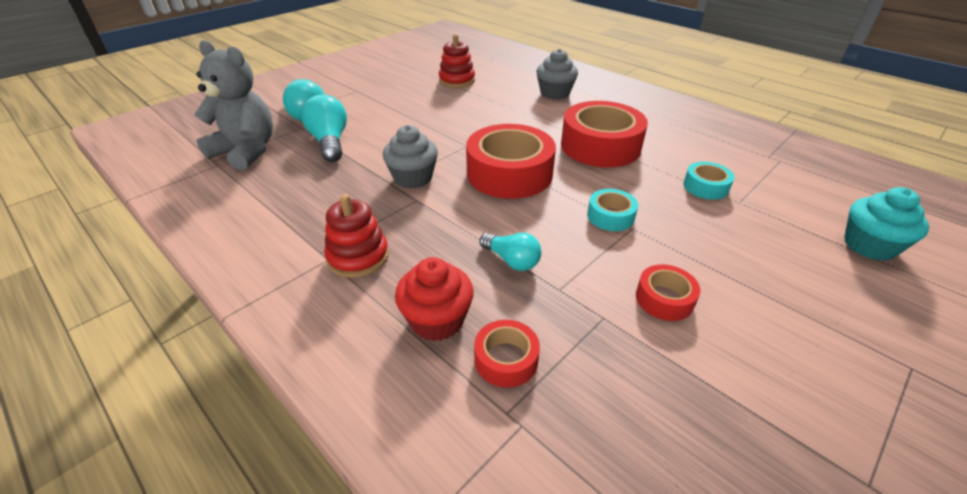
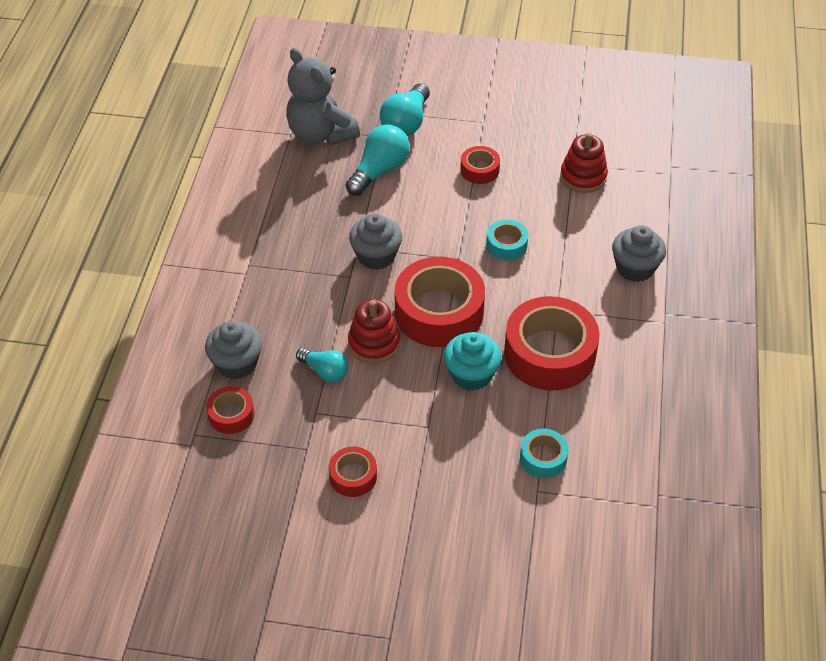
camera: 55 degrees right, 10 degrees up
grey teddy bear [194,40,273,170] -> grey teddy bear turned 150 degrees clockwise [286,48,360,145]
red stacking toy [324,194,389,278] -> red stacking toy moved to [348,299,400,363]
red cupcake [395,257,474,341] -> grey cupcake [205,321,262,379]
turquoise light bulb [480,233,541,271] -> turquoise light bulb turned 60 degrees counterclockwise [296,348,348,383]
turquoise tape [587,189,638,231] -> turquoise tape moved to [486,220,528,261]
turquoise cupcake [844,187,929,261] -> turquoise cupcake moved to [444,332,501,391]
none -> red tape [460,146,500,184]

